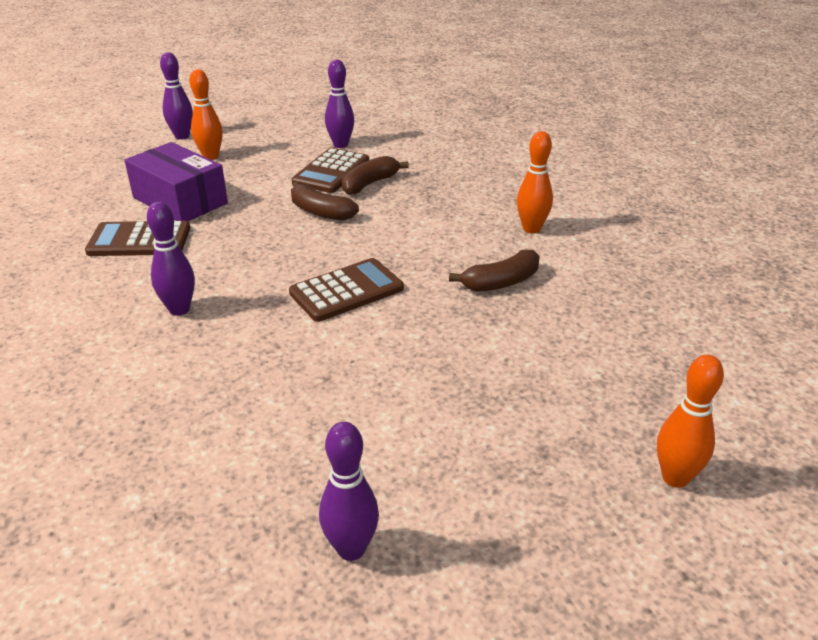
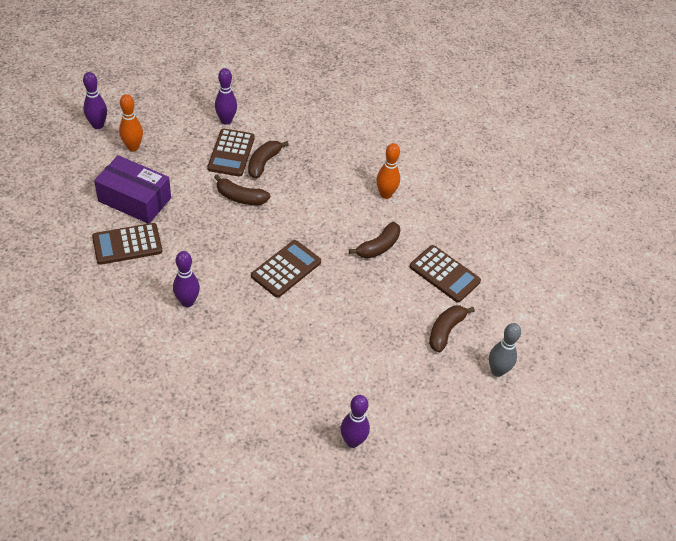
camera: 20 degrees left, 15 degrees up
orange bowling pin [657,355,724,488] -> grey bowling pin [489,323,521,377]
none -> brown calculator [410,245,481,302]
none -> brown banana [429,305,475,353]

